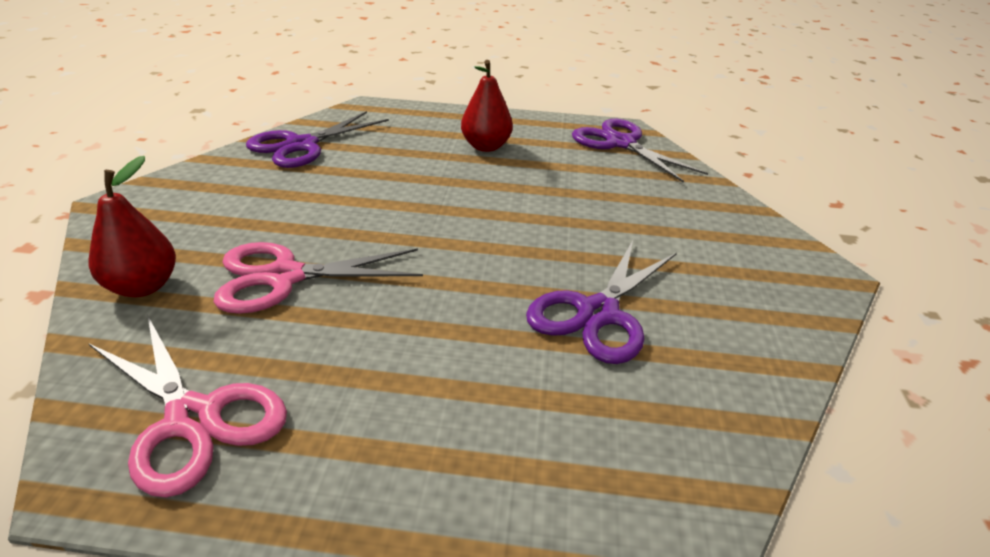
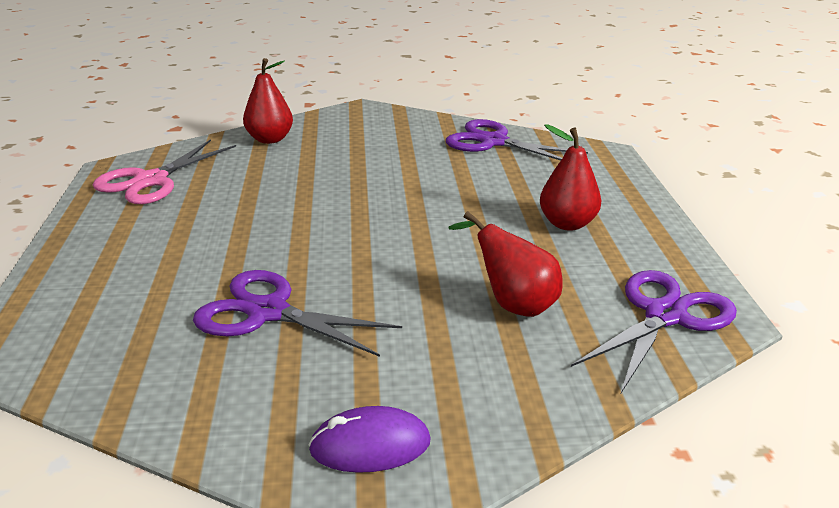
camera: 80 degrees right, 5 degrees down
pink scissors [213,242,423,314] -> none
none -> purple mouse [308,406,431,473]
none -> red pear [448,211,562,317]

